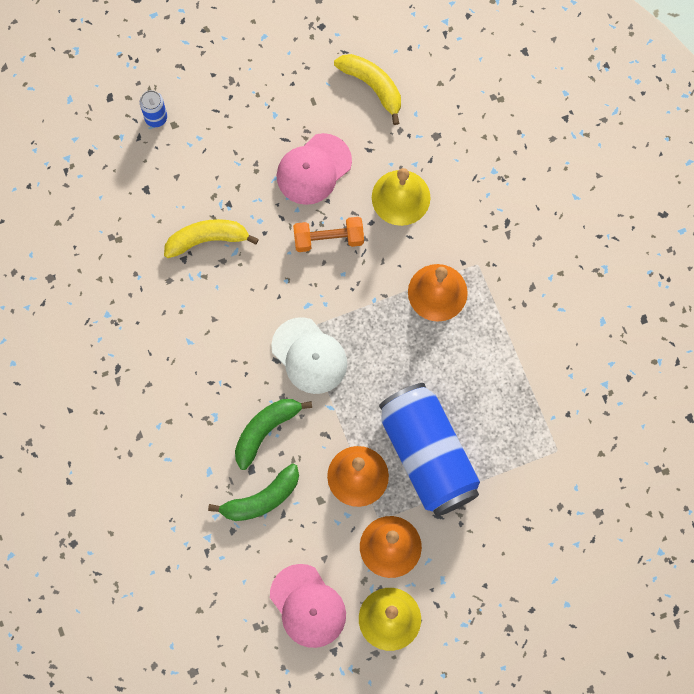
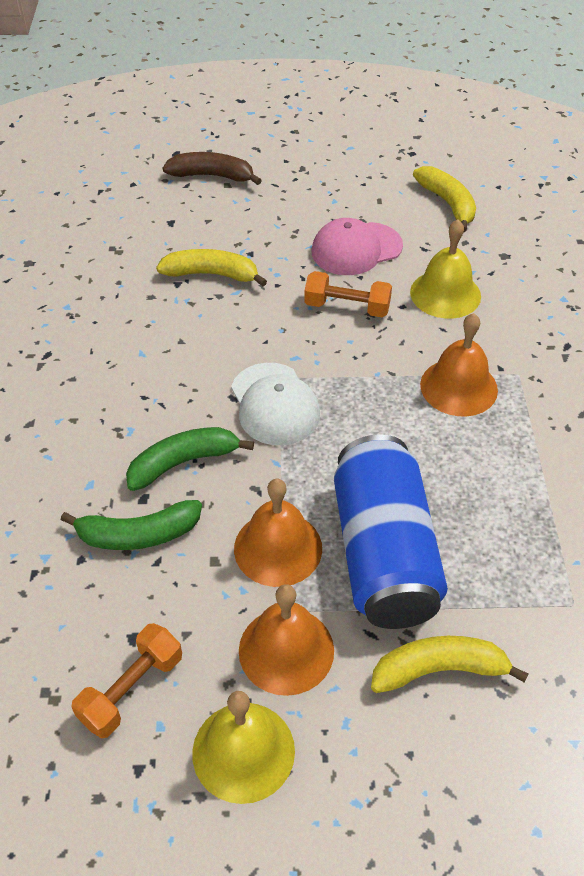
camera: 20 degrees right, 25 degrees down
blue can [140,90,167,127] -> brown banana [162,152,262,185]
pink cap [270,564,346,648] -> orange dumbbell [71,623,182,738]
none -> yellow banana [371,636,528,693]

